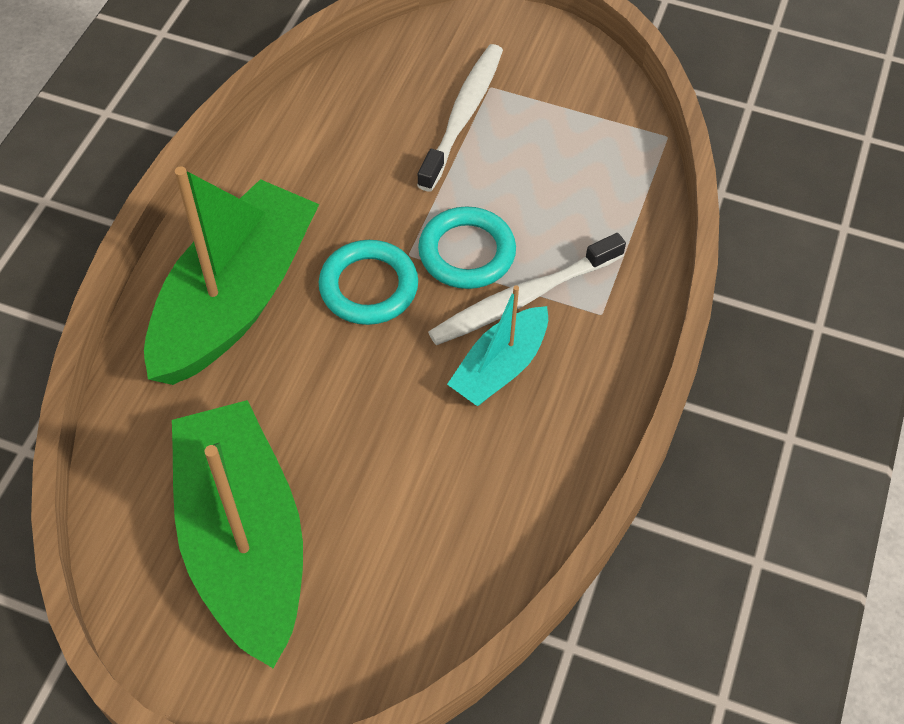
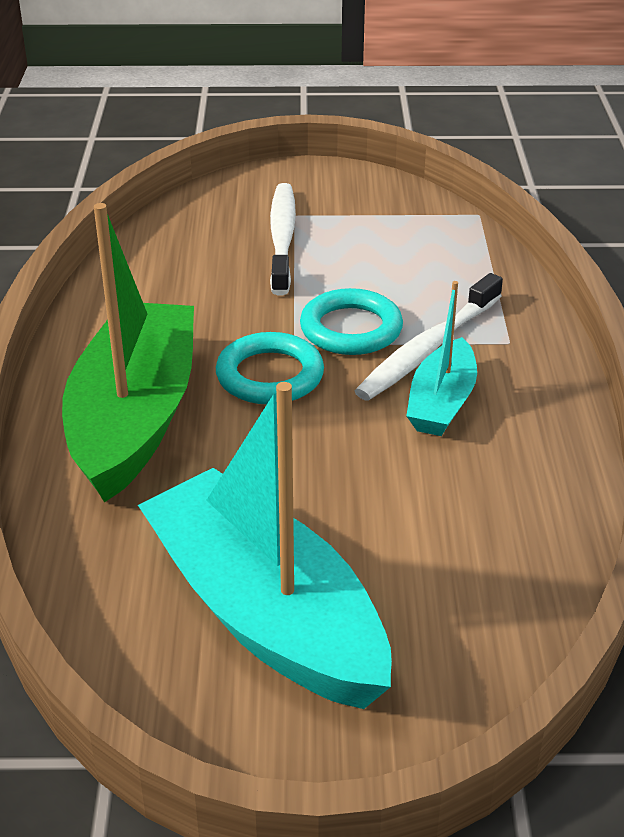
camera: 20 degrees left, 20 degrees down
green boat [172,400,303,669] -> turquoise boat [138,382,392,709]

